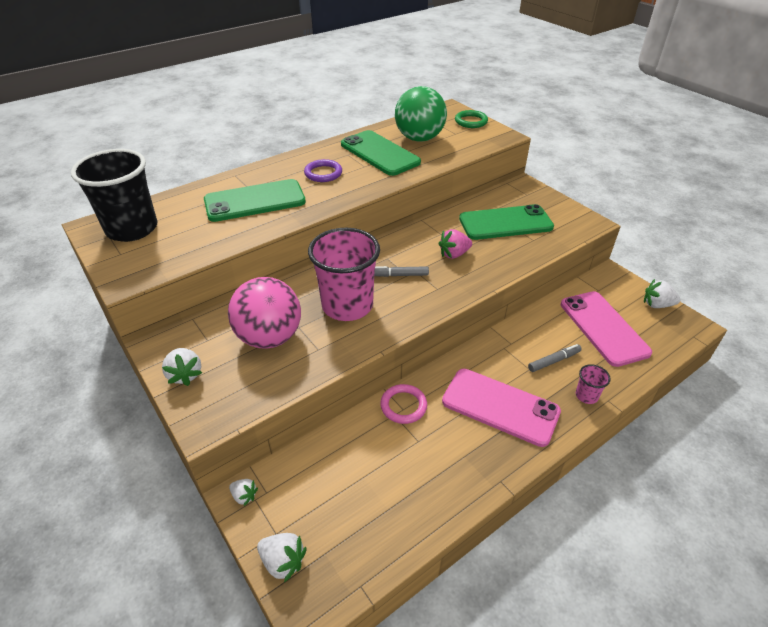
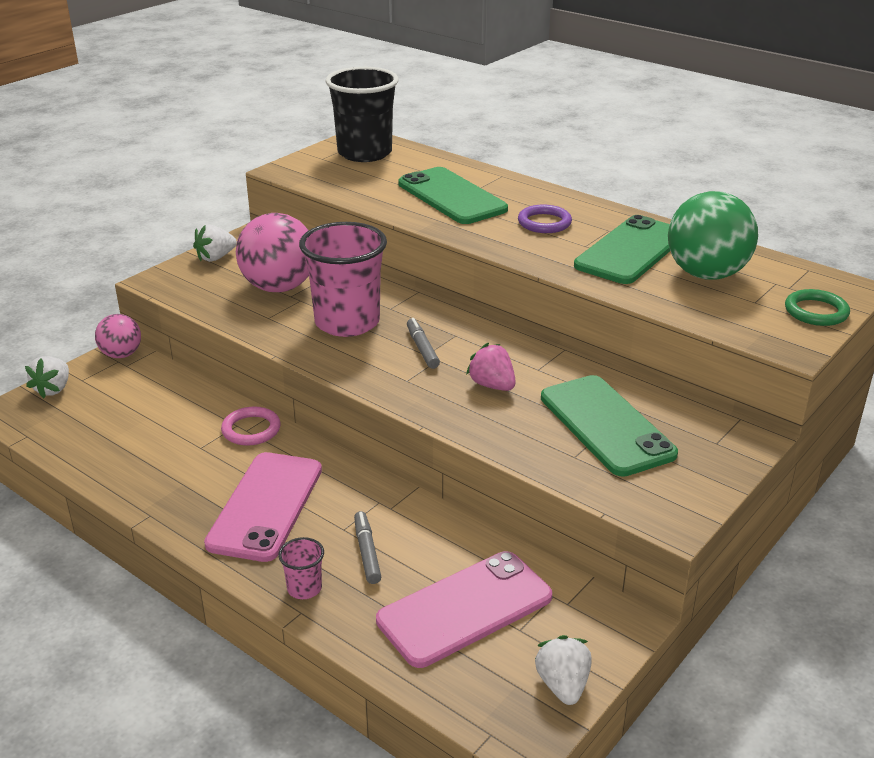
camera: 75 degrees right, 10 degrees down
white strawberry [229,479,258,506] -> pink ball [95,314,141,358]
grey marker [528,344,582,372] -> grey marker turned 150 degrees counterclockwise [354,511,381,584]

